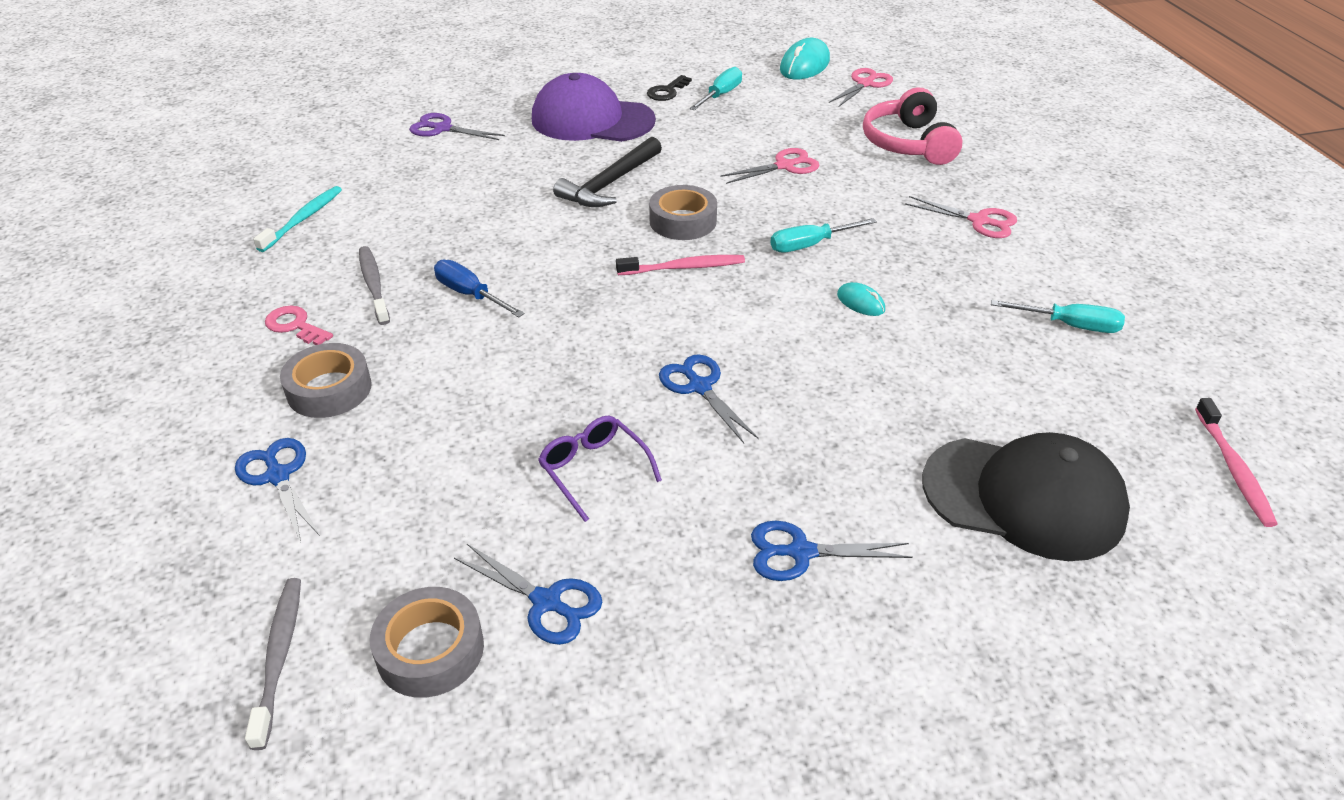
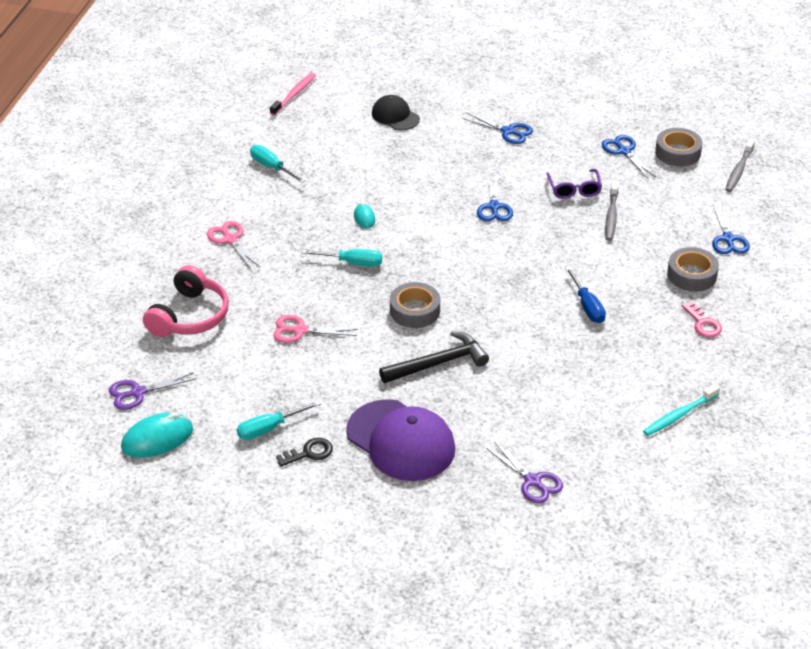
camera: 150 degrees left, 0 degrees up
grey toothbrush [359,246,390,325] -> grey toothbrush moved to [605,180,618,241]
pink toothbrush [616,255,745,275] -> none
pink scissors [829,68,893,107] -> purple scissors [109,372,197,410]
black cap [922,432,1130,561] -> black cap [372,95,420,130], size x0.56

